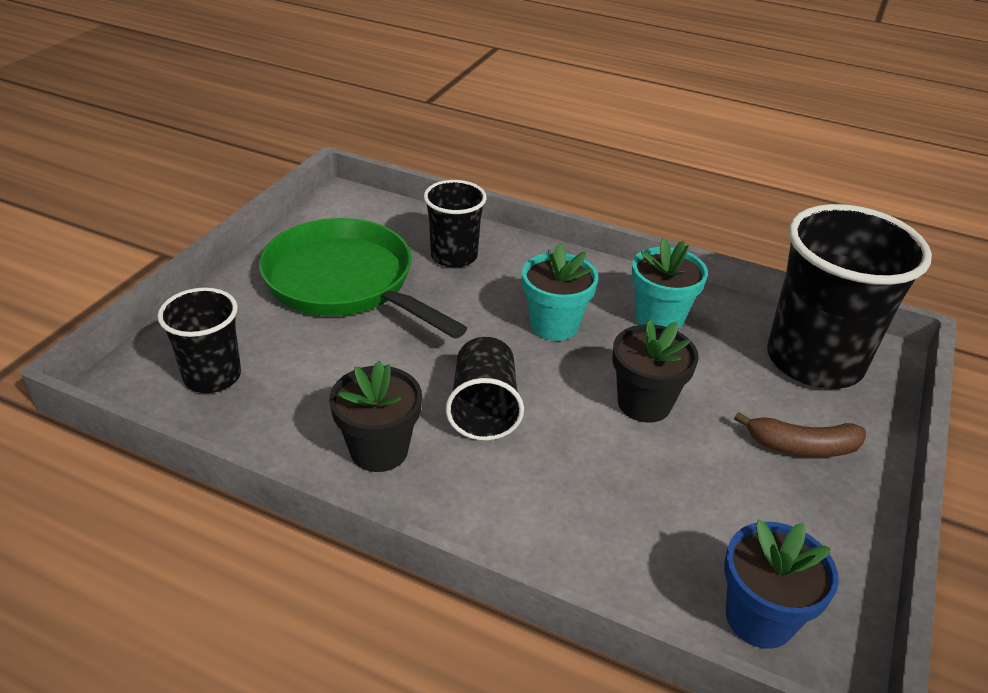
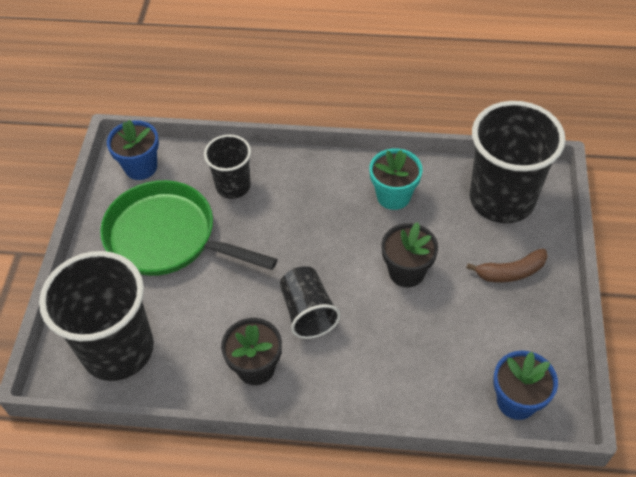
camera: 15 degrees left, 15 degrees up
black cup [157,287,241,393] -> black cup [39,251,154,381], size x1.82
turquoise flower pot [522,243,598,341] -> none
none -> blue flower pot [107,120,159,180]

